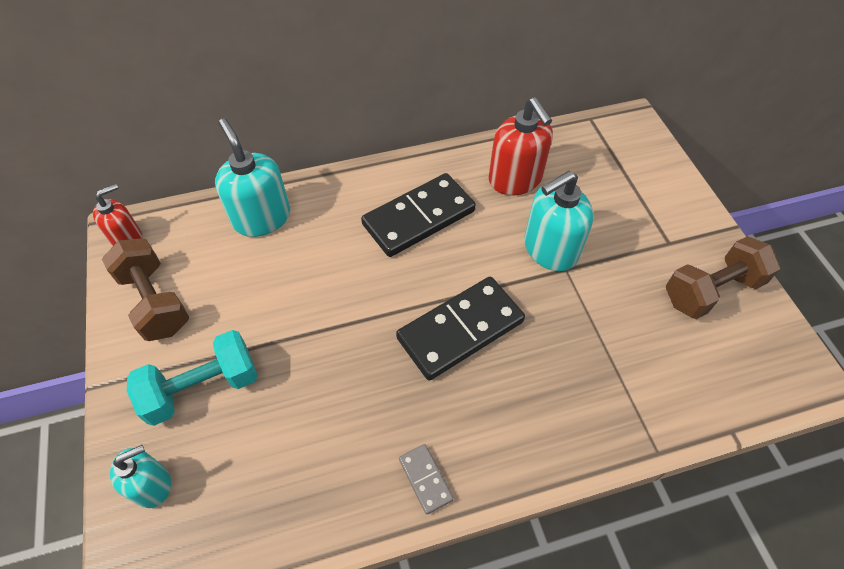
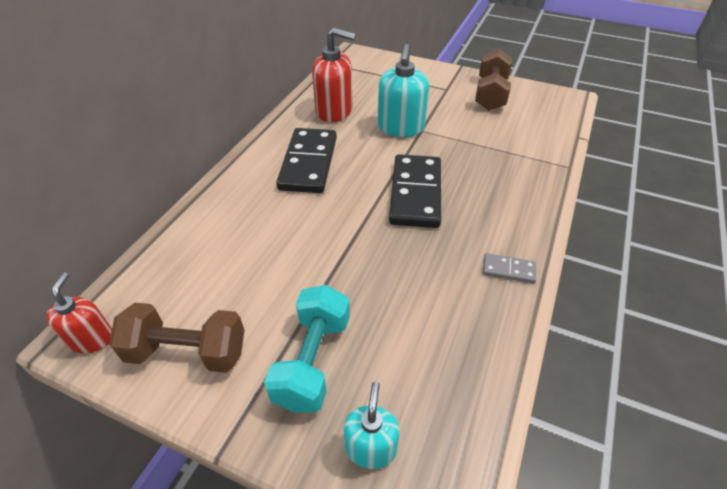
camera: 50 degrees left, 10 degrees down
turquoise soap dispenser [215,119,290,237] -> none

